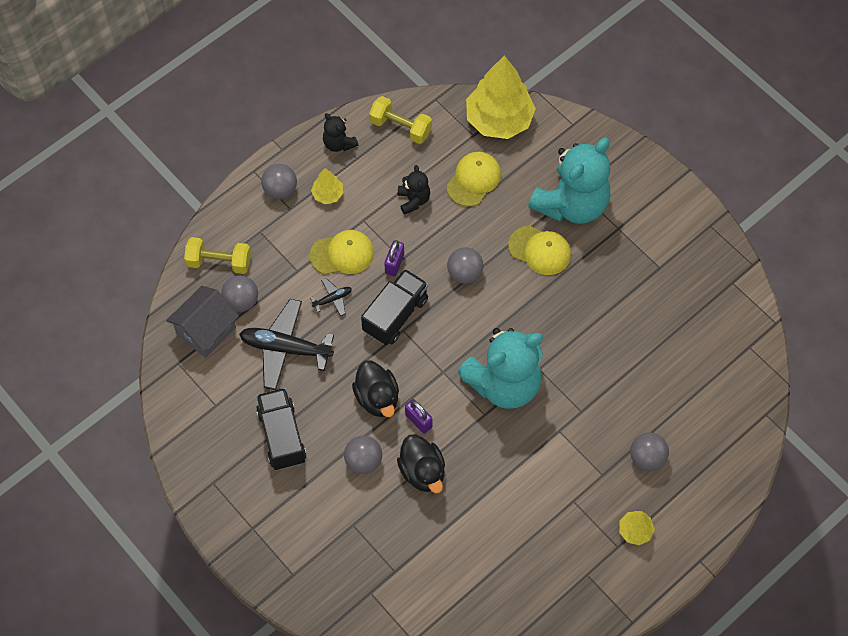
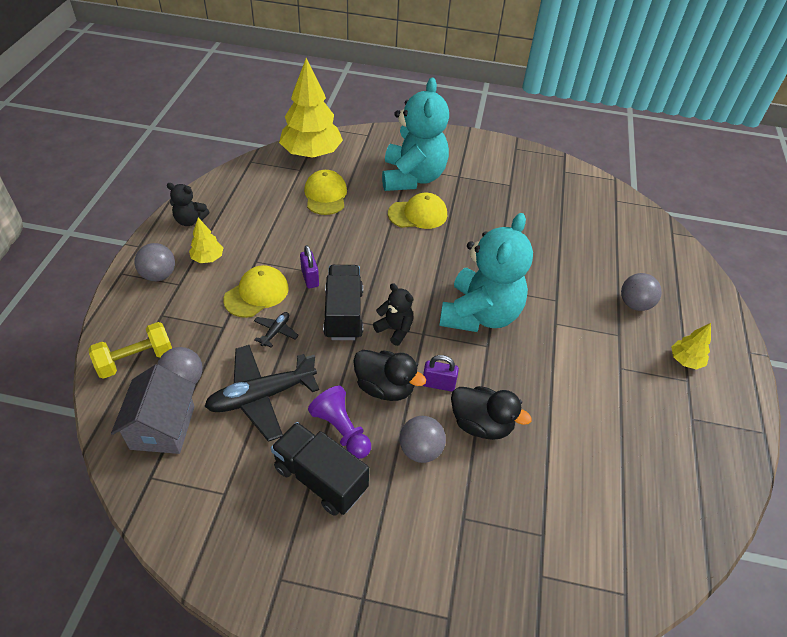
camera: 40 degrees left, 15 degrees down
yellow dumbbell [369,96,432,144] -> none
black teddy bear [398,165,430,215] -> black teddy bear moved to [373,283,414,346]
grey ball [447,247,484,284] -> none
none -> purple pawn [308,386,371,459]

